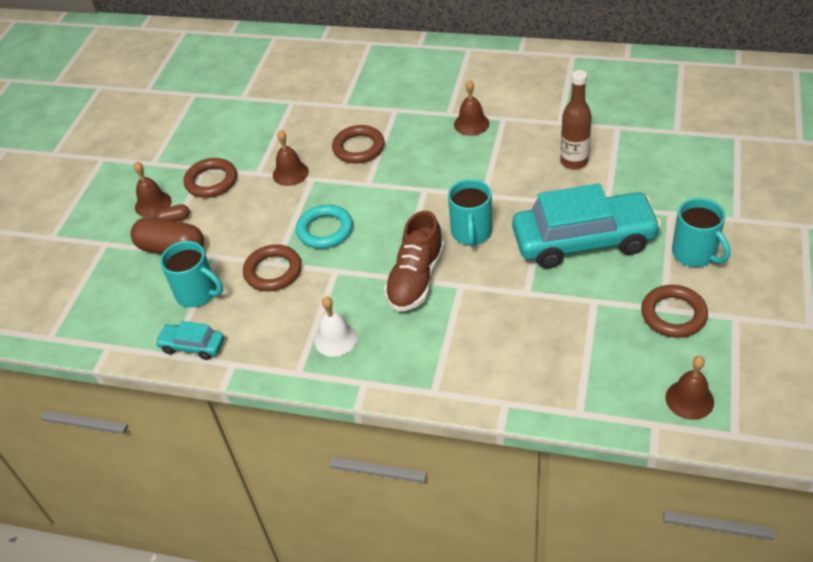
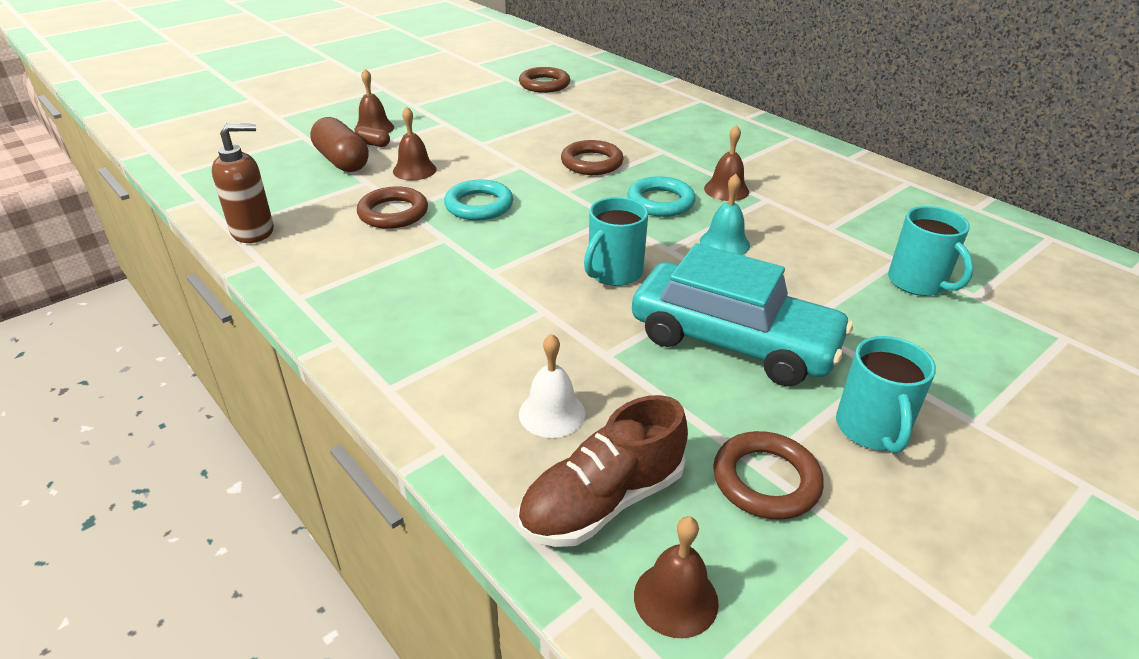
camera: 30 degrees right, 10 degrees down
turquoise car [155,321,224,360] -> brown soap dispenser [212,123,274,243]
turquoise mug [160,241,223,308] -> turquoise mug moved to [888,206,974,296]
brown ring [184,158,237,198] -> brown ring moved to [519,67,570,93]
brown bell [273,130,309,186] -> brown bell moved to [393,106,436,180]
white bell [315,297,357,357] -> white bell moved to [519,334,585,438]
brown shoe [384,211,444,312] -> brown shoe moved to [517,395,688,547]
brown bottle [560,70,592,169] -> none
none -> turquoise ring [627,176,696,217]
none -> turquoise bell [700,174,750,255]

